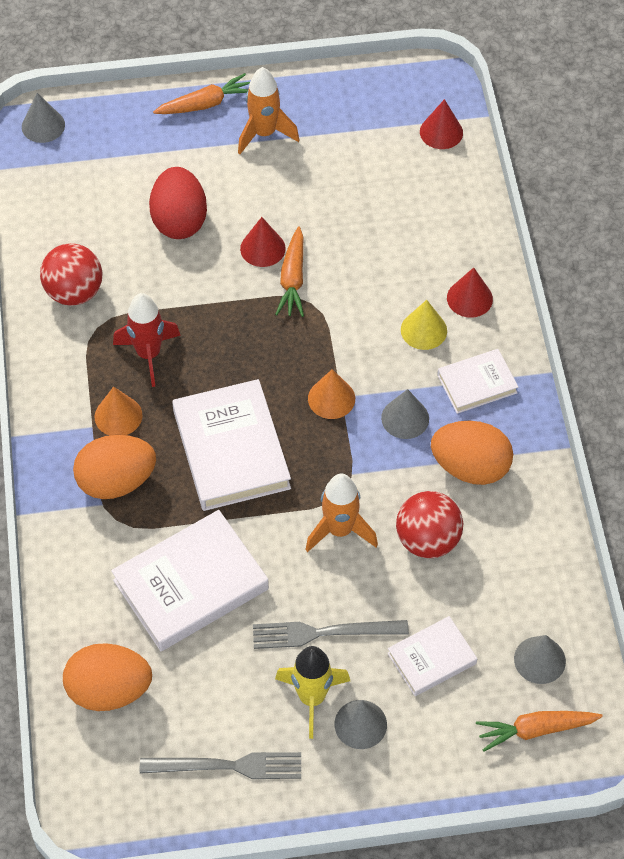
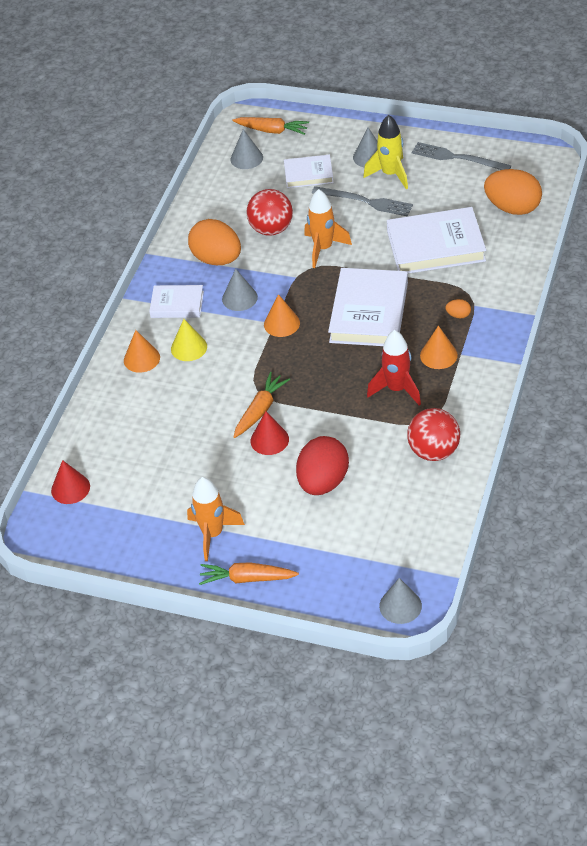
camera: 150 degrees left, 10 degrees down
orange egg [73,435,156,499] -> orange egg [445,299,471,318], size x0.41
red cone [447,267,493,318] -> orange cone [124,330,160,373]

